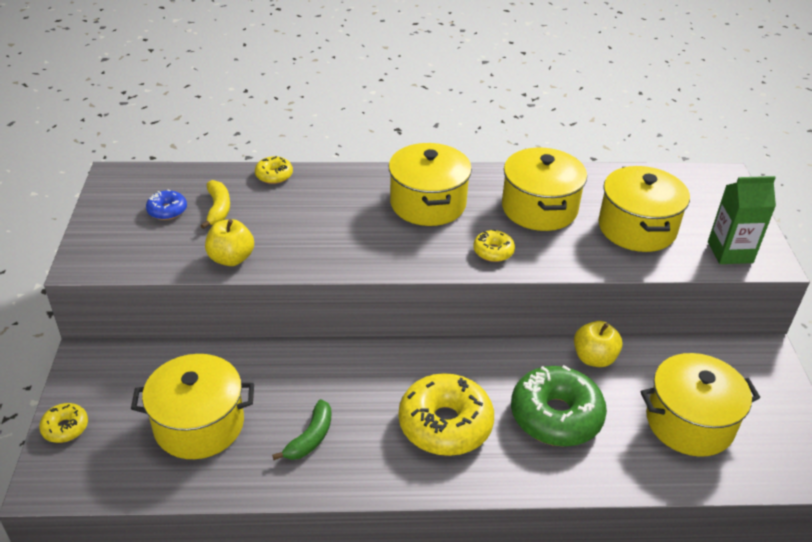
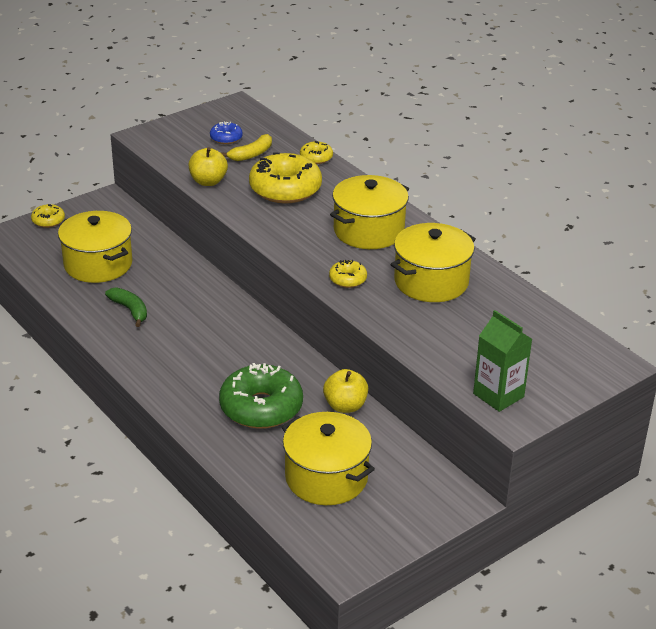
camera: 55 degrees right, 5 degrees down
green banana [272,399,331,460] -> green banana turned 120 degrees counterclockwise [105,287,147,327]
yellow donut [399,373,494,456] -> yellow donut moved to [249,152,322,204]
yellow pot [598,166,690,252] -> none

